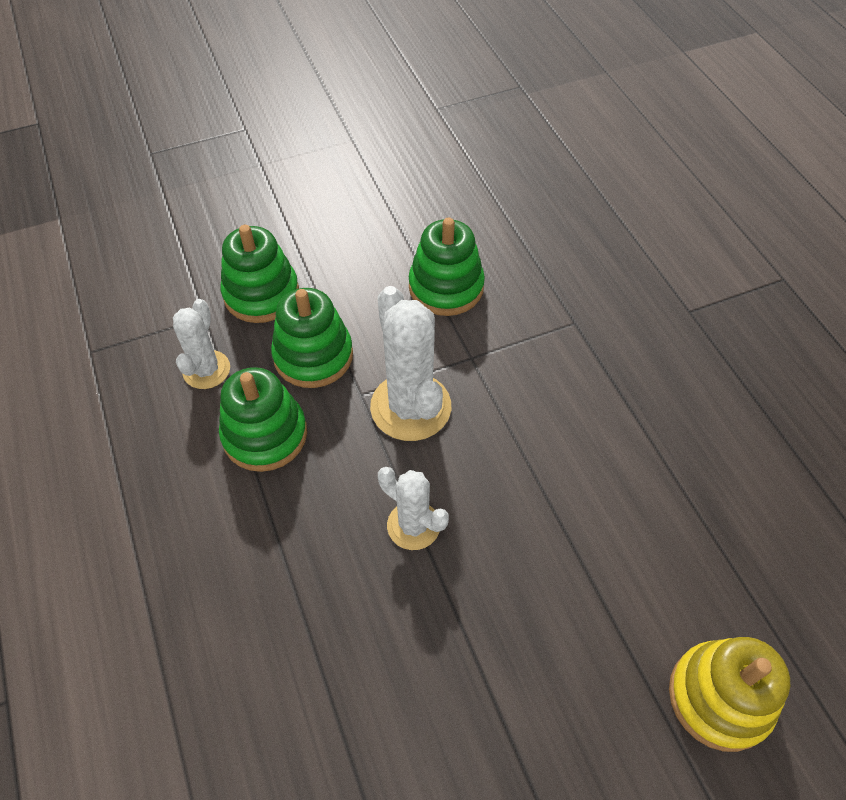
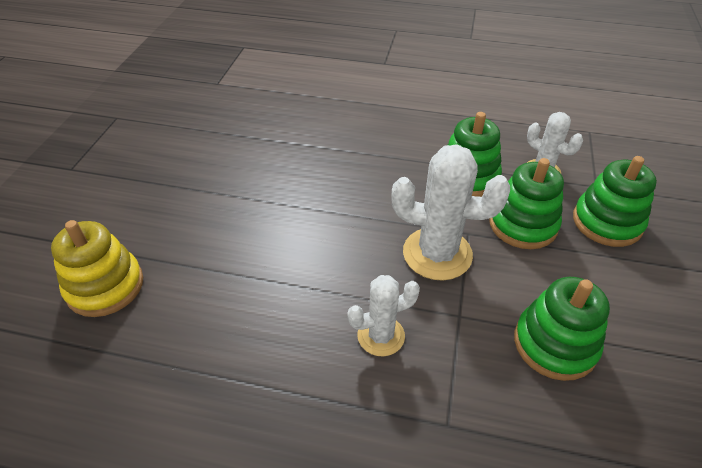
camera: 125 degrees right, 10 degrees down
white cactus [378,467,449,550] -> white cactus moved to [348,275,420,356]

